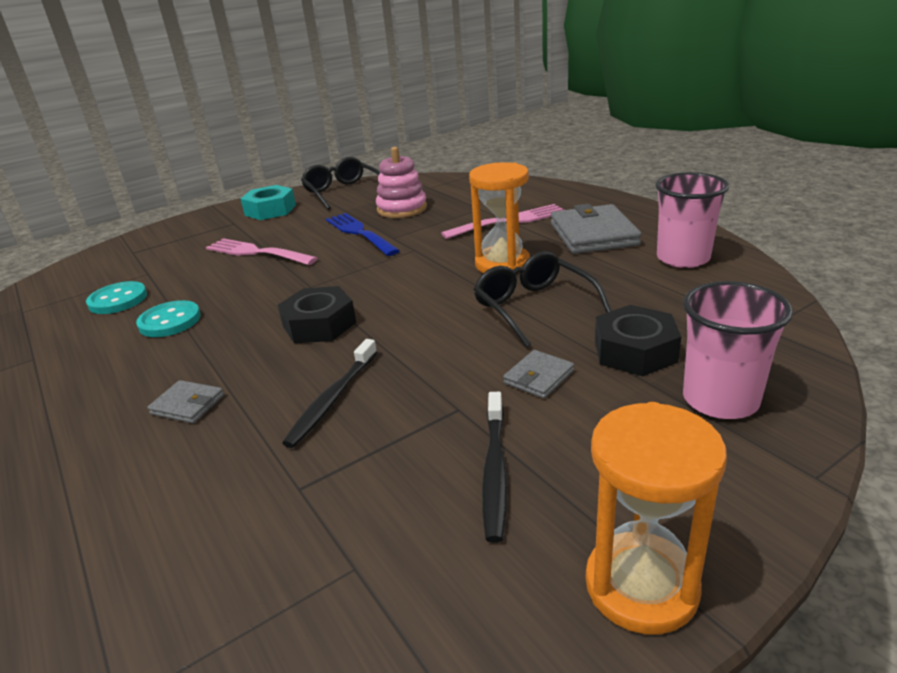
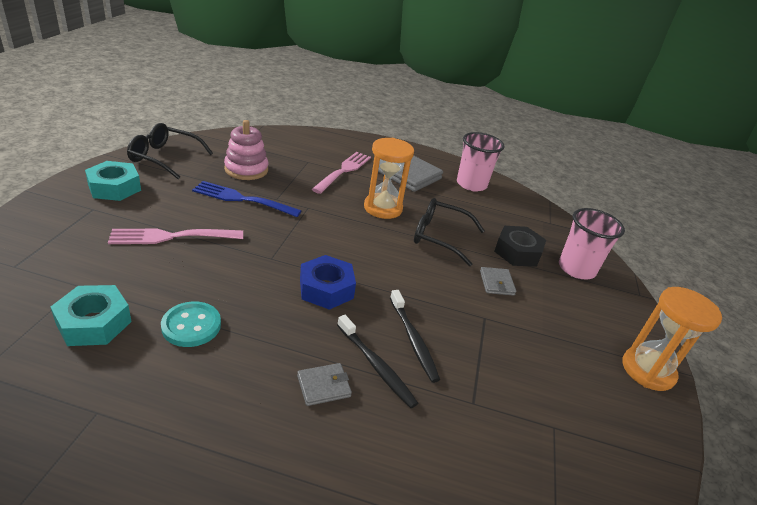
camera: 50 degrees left, 5 degrees up
turquoise button [86,281,147,314] -> turquoise nut [51,285,132,346]
black nut [278,286,356,343] -> blue nut [300,255,356,310]
black toothbrush [482,392,508,543] -> black toothbrush moved to [337,315,418,408]

